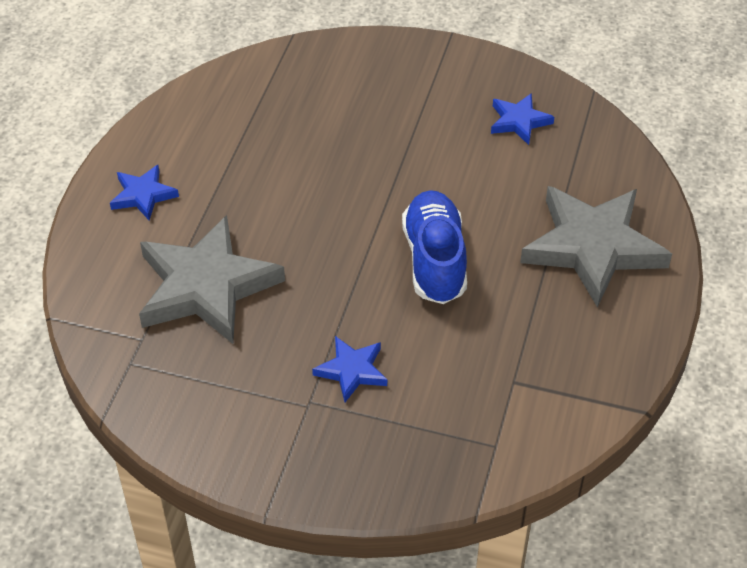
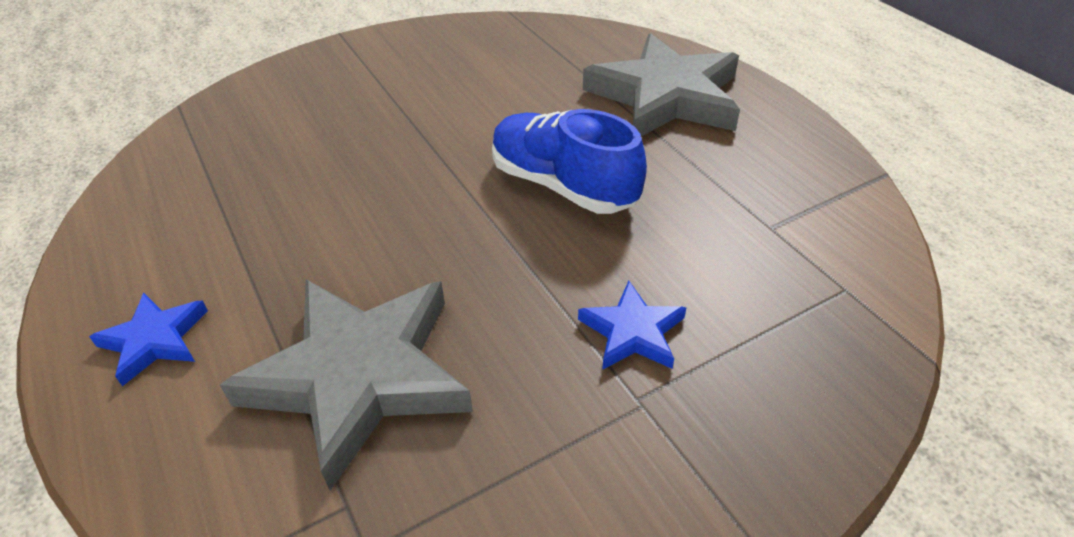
camera: 45 degrees left, 5 degrees down
blue star [491,93,554,145] -> none

